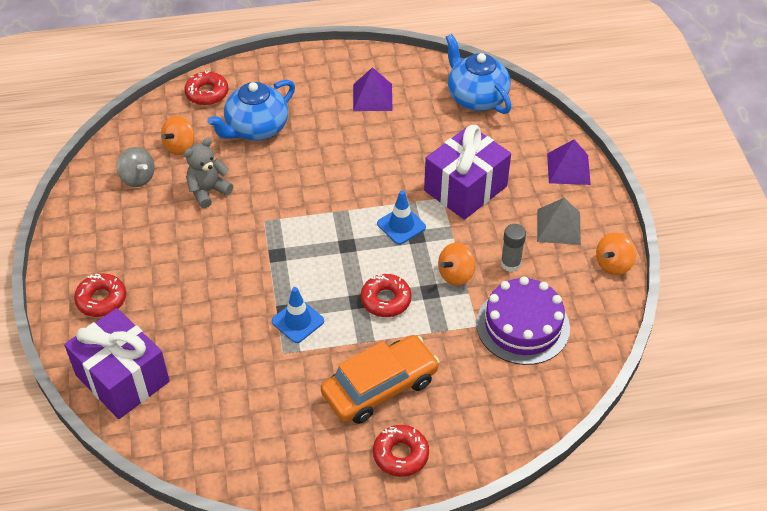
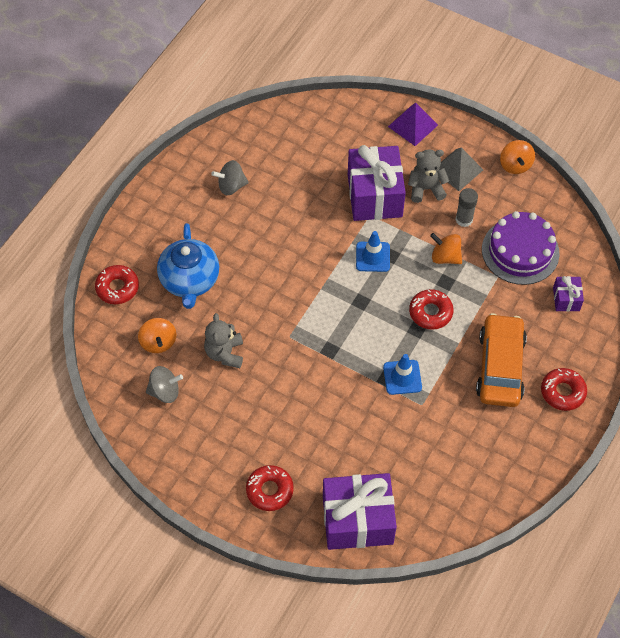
camera: 50 degrees left, 10 degrees up
purple pyramid [353,67,393,111] -> grey spinning top [211,160,249,195]
orange spinning top [438,243,475,286] -> orange spinning top turned 120 degrees clockwise [430,233,462,264]
blue teapot [446,34,512,114] -> none
none -> grey teddy bear [408,150,449,203]
none -> purple gift [553,276,584,312]

